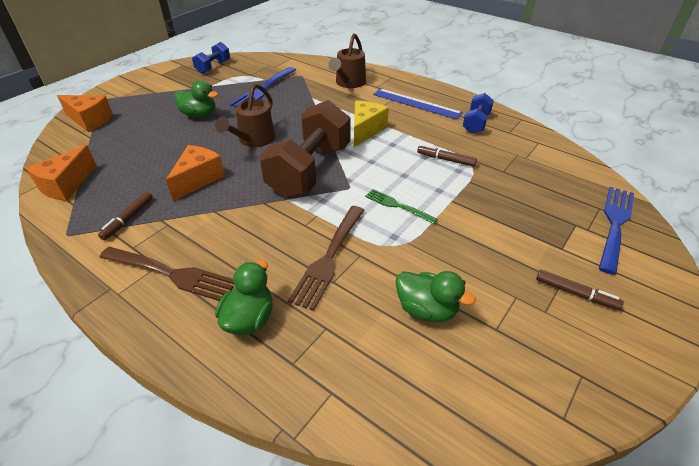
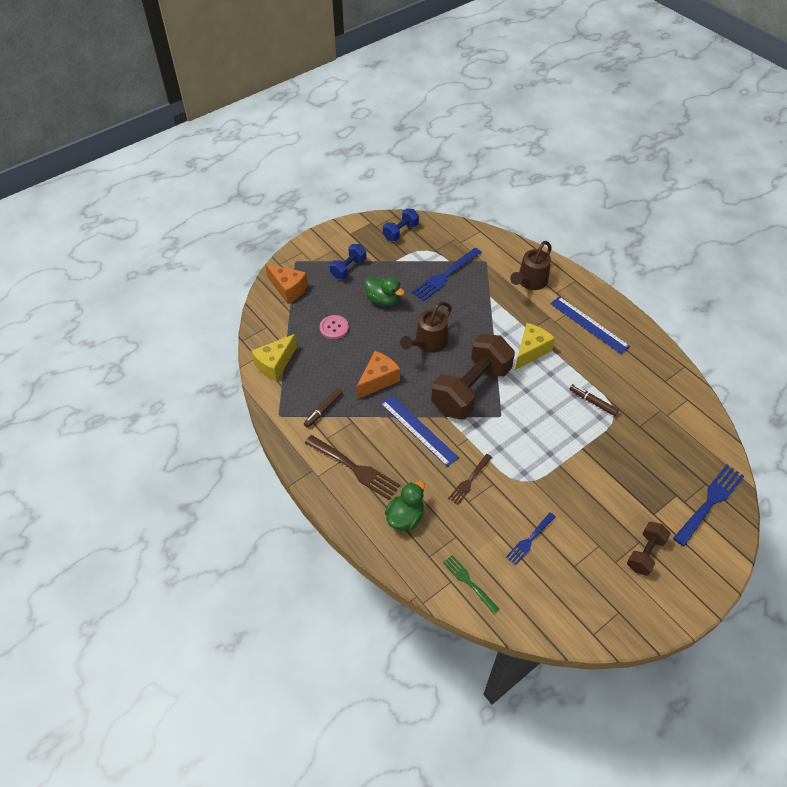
camera: 15 degrees right, 10 degrees up
orange cheese [26,145,97,201] -> yellow cheese [251,334,297,381]
brown fork [288,206,364,311] -> brown fork [448,454,492,505], size x0.60
green fork [365,189,437,224] -> green fork moved to [443,555,499,614]
green duck [395,271,476,322] -> blue fork [506,512,556,565]
blue dumbbell [463,93,494,134] -> blue dumbbell moved to [330,244,366,279]
brown marker [536,270,624,310] -> brown dumbbell [627,522,671,576]
none -> pink button [320,315,349,339]
none -> blue ruler [380,395,459,467]

